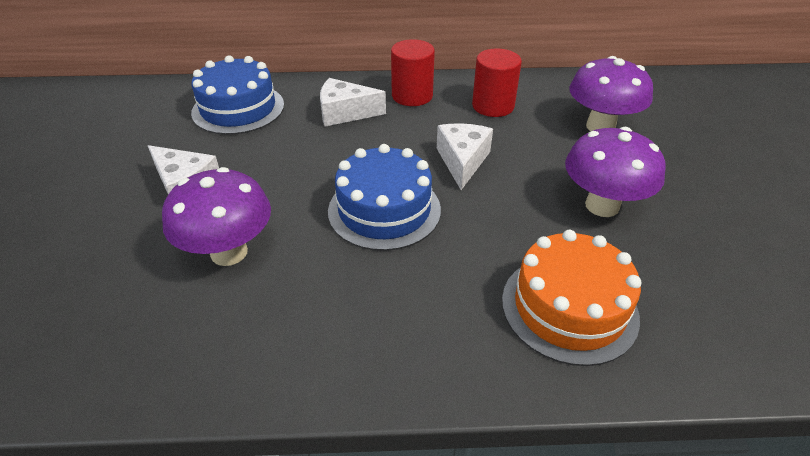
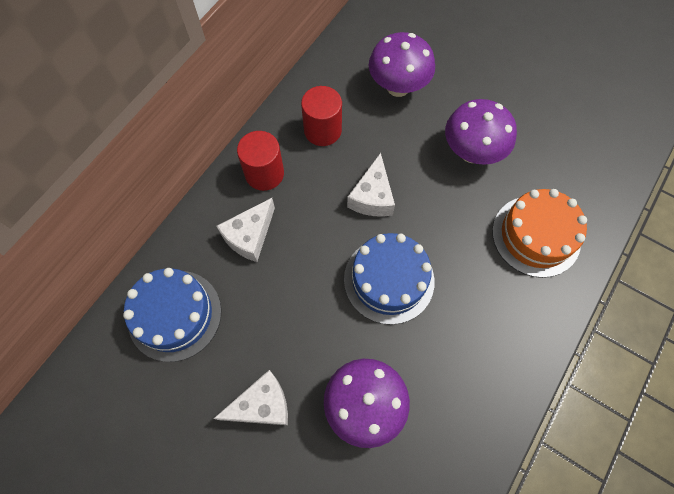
camera: 55 degrees left, 25 degrees up
white cheese [437,123,493,190] -> white cheese turned 120 degrees counterclockwise [347,153,395,217]

